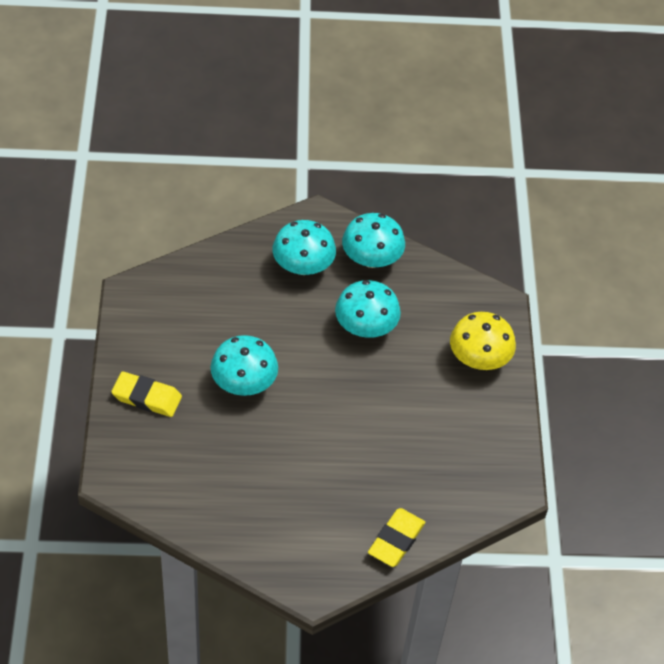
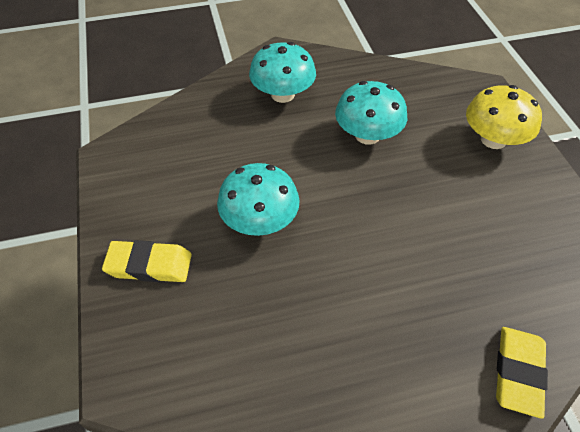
camera: 10 degrees left, 0 degrees up
turquoise mushroom [342,213,405,268] -> none

